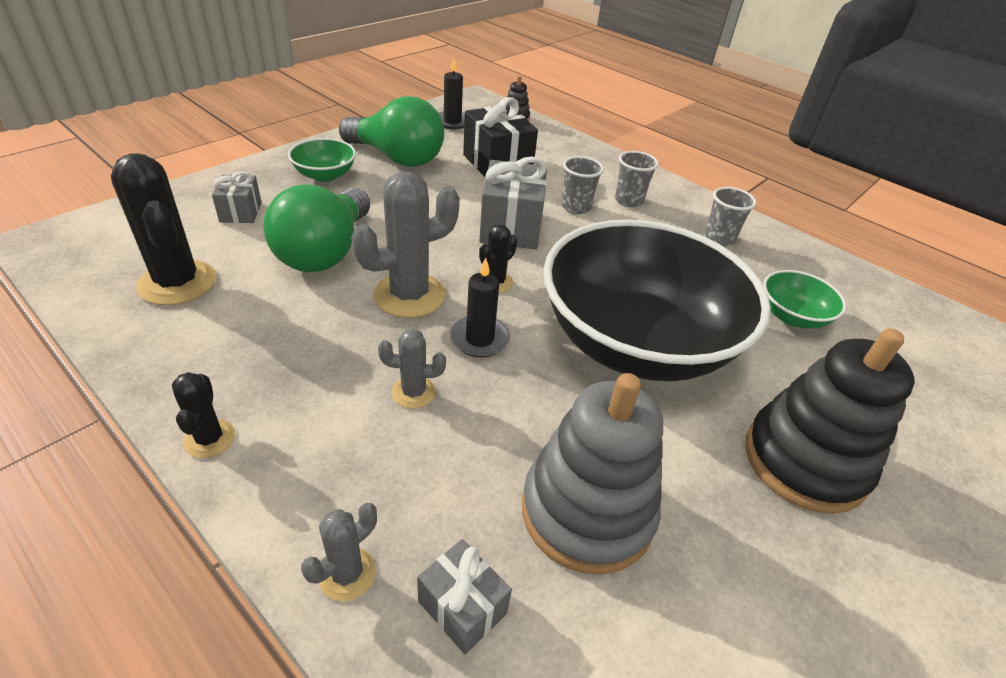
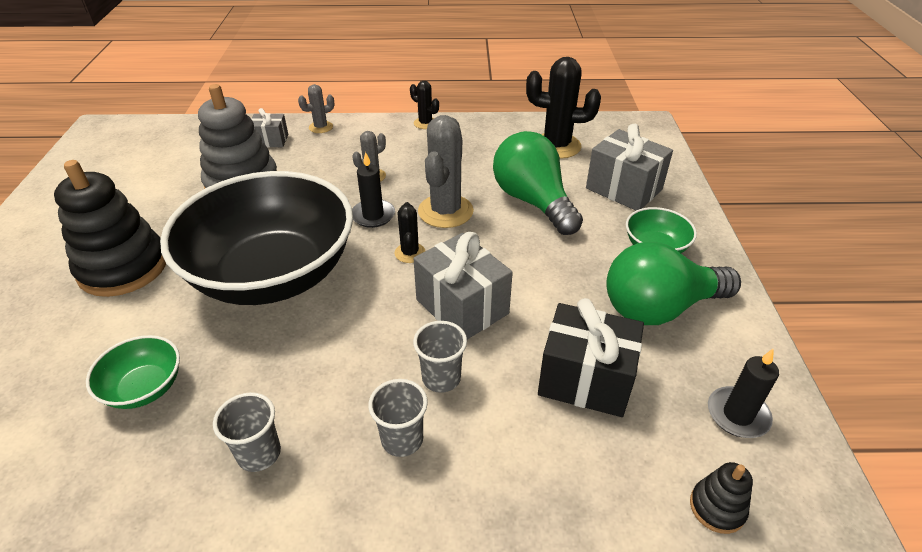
camera: 140 degrees right, 0 degrees up
grey gift [212,171,262,223] -> grey gift [586,124,673,211], size x1.79
grey cactus [301,503,377,601] -> grey cactus turned 60 degrees clockwise [298,84,334,133]

